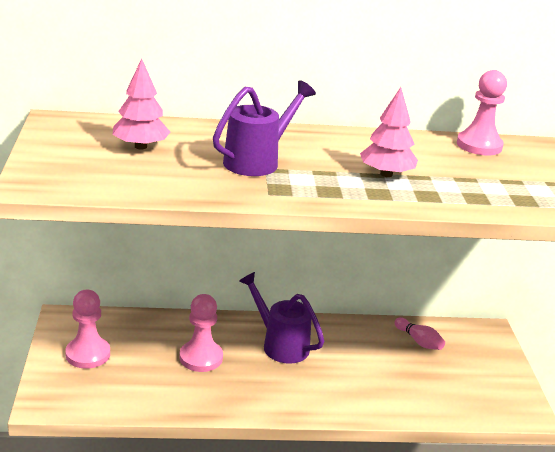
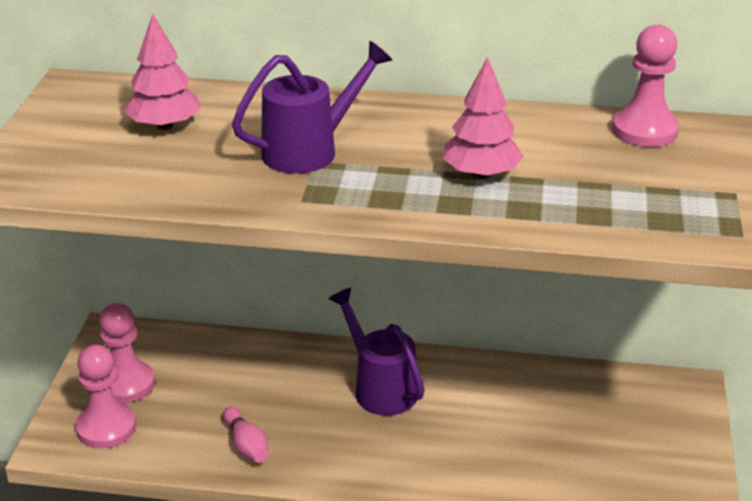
camera: 15 degrees right, 5 degrees up
pink pawn [179,294,223,372] -> pink pawn moved to [75,344,136,448]
pink bowling pin [395,317,445,350] -> pink bowling pin moved to [223,407,269,463]

